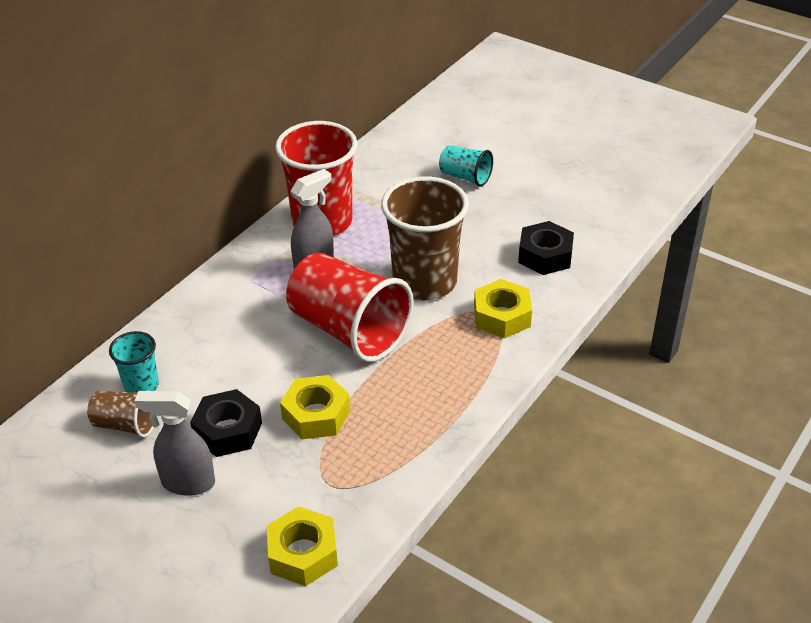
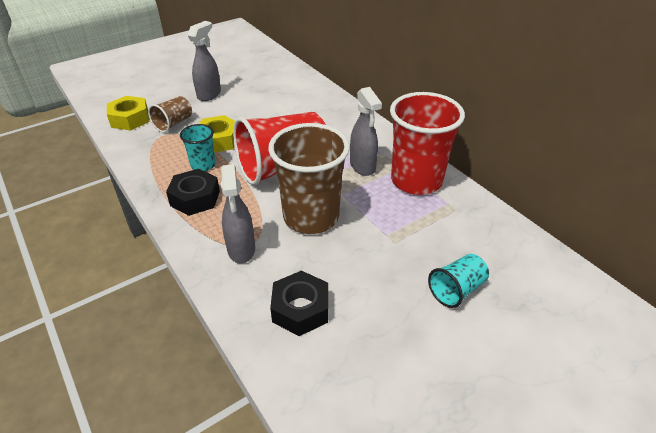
camera: 110 degrees right, 0 degrees up
brown cup [87,390,154,438] -> brown cup moved to [148,96,192,133]
turquoise cup [109,331,159,392] -> turquoise cup moved to [180,124,216,171]
black nut [190,389,262,457] -> black nut moved to [166,169,220,216]
yellow nut [474,279,532,339] -> grey spray bottle [220,164,255,263]

